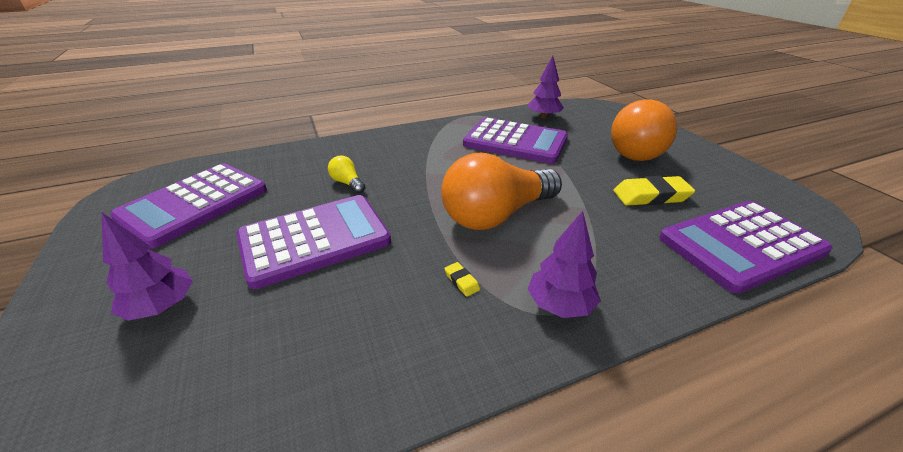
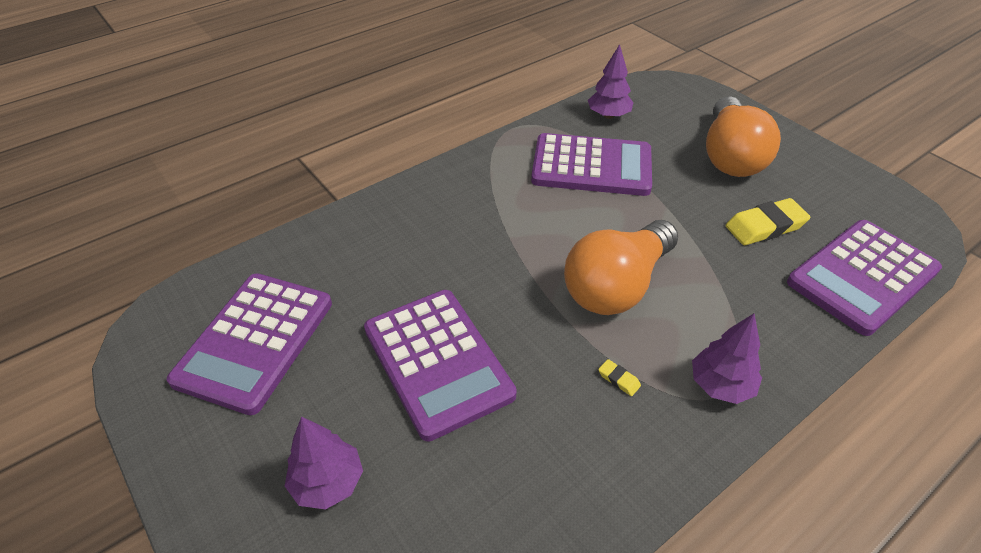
camera: 15 degrees left, 10 degrees up
purple calculator [236,195,391,289] -> purple calculator turned 105 degrees clockwise [364,290,517,442]
yellow light bulb [328,156,365,193] -> none

